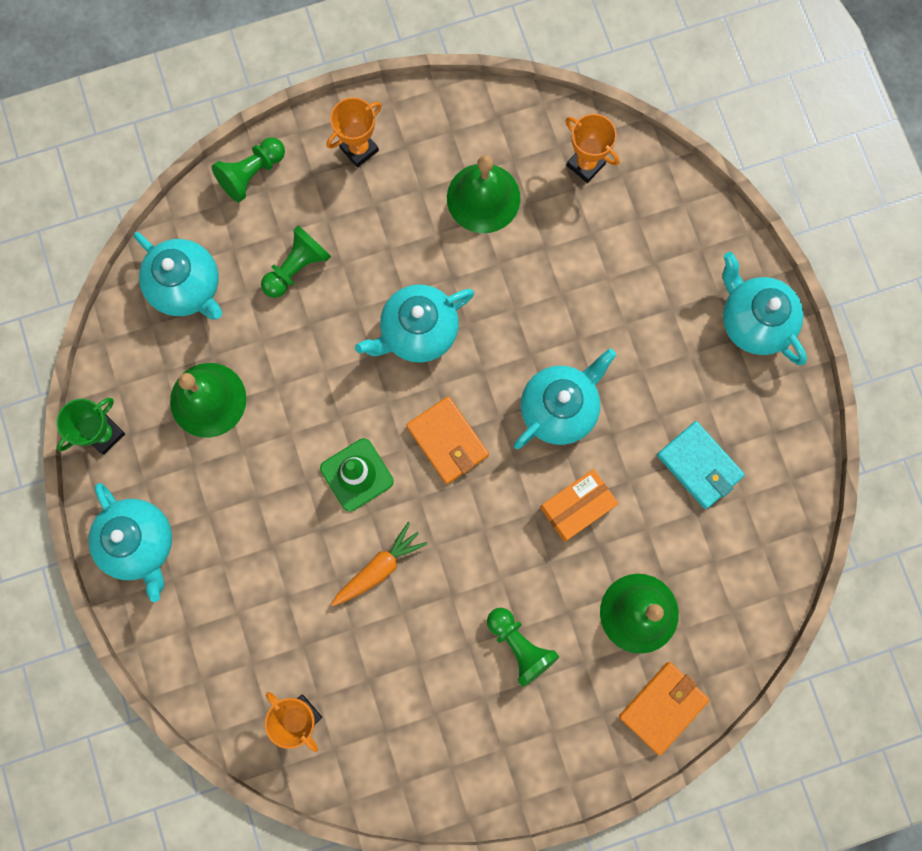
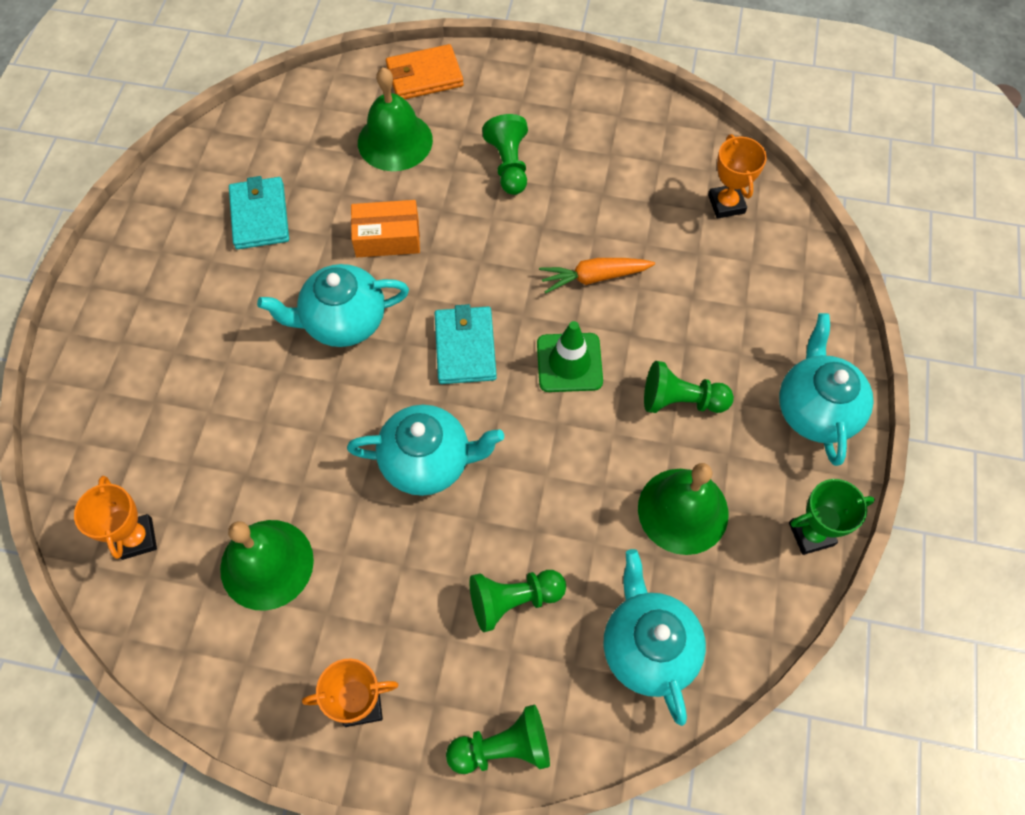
camera: 150 degrees left, 15 degrees down
orange wallet [406,396,489,484] -> turquoise wallet [435,304,497,384]
turquoise teapot [723,252,807,365] -> none
none -> green pawn [644,361,734,413]

